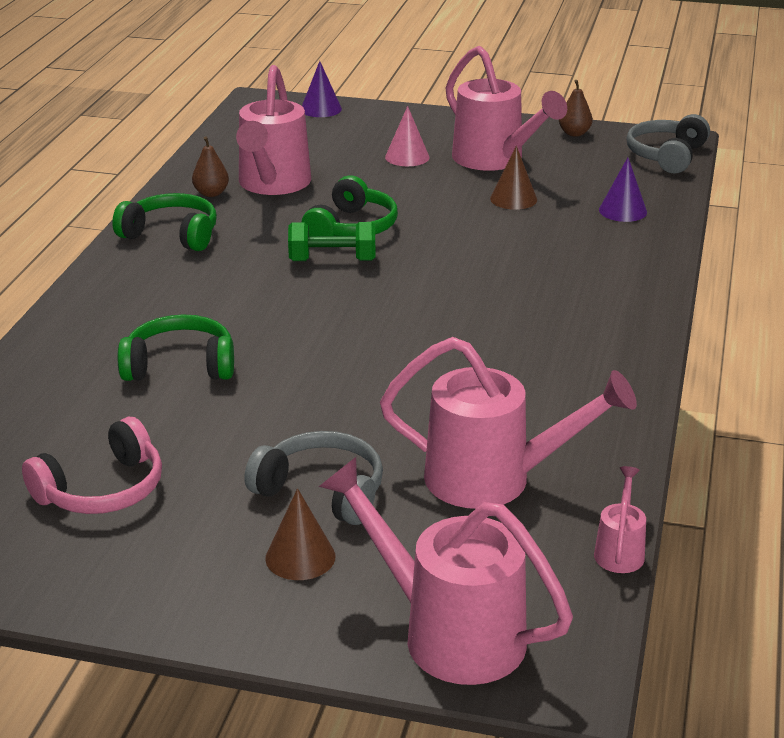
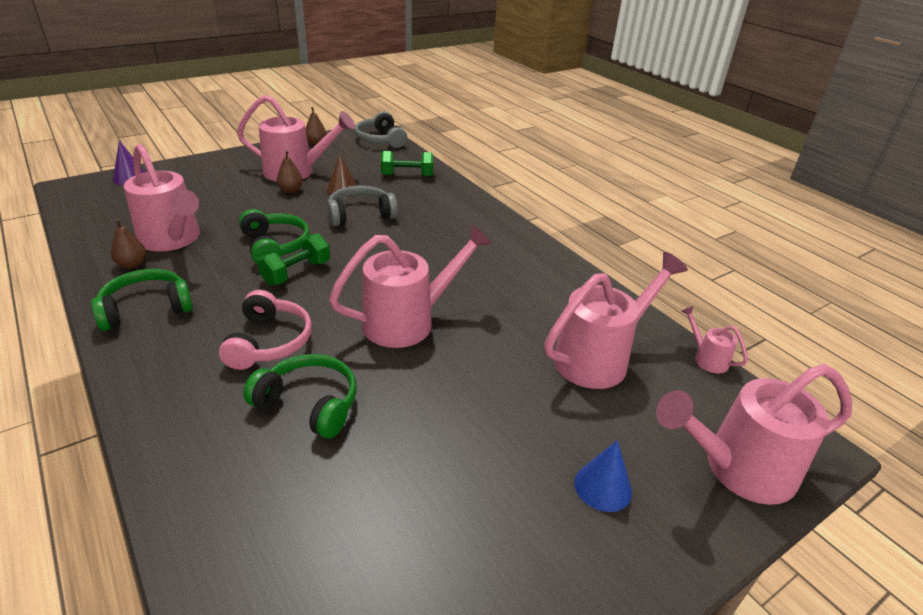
camera: 50 degrees left, 5 degrees up
pink headphones [22,417,162,514] -> pink headphones moved to [219,290,312,370]
green headphones [118,314,234,381] -> green headphones turned 75 degrees clockwise [243,354,357,439]
grey headphones [244,431,383,525] -> grey headphones moved to [327,186,398,226]
brown cone [265,488,335,580] -> blue cone [574,440,632,512]
pink cone [385,106,429,166] -> none
purple cone [599,157,647,222] -> green dumbbell [381,151,433,176]
none -> brown pear [276,150,303,193]
none -> pink watering can [329,223,493,348]

